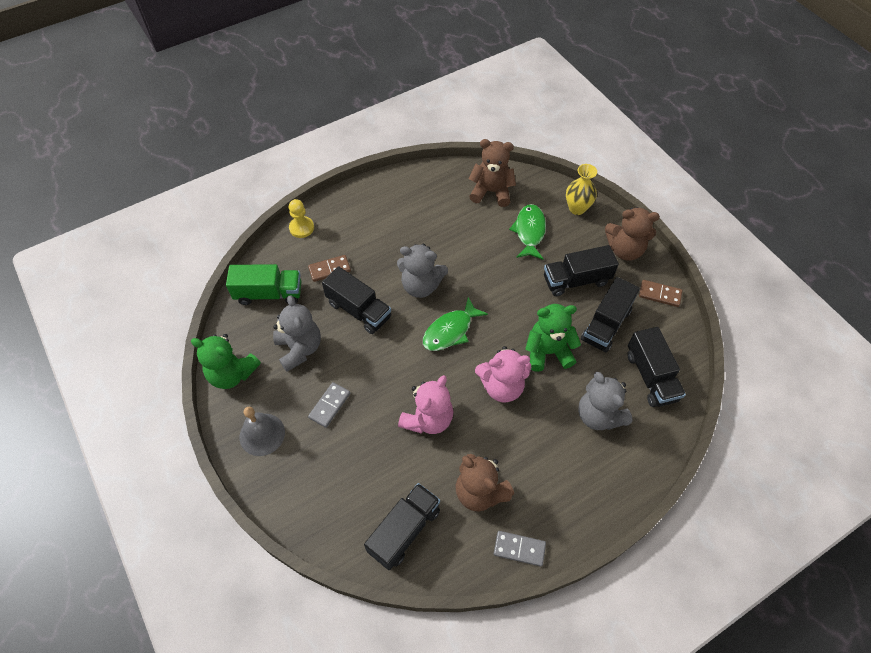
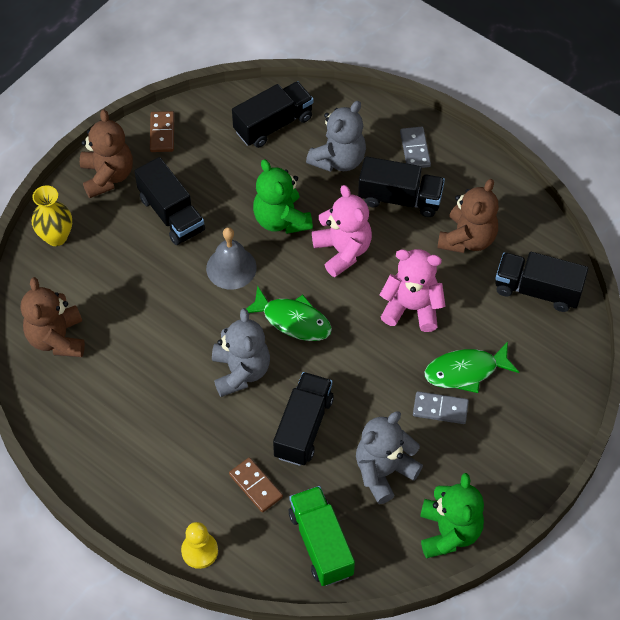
camera: 110 degrees left, 0 degrees up
grey bell [240,407,285,456] -> grey bell moved to [206,227,257,290]
grey domino [494,531,546,567] -> grey domino moved to [400,127,431,168]
green fish [509,204,546,260] -> green fish moved to [425,342,519,393]
black truck [581,277,640,353] -> black truck moved to [358,156,445,217]

